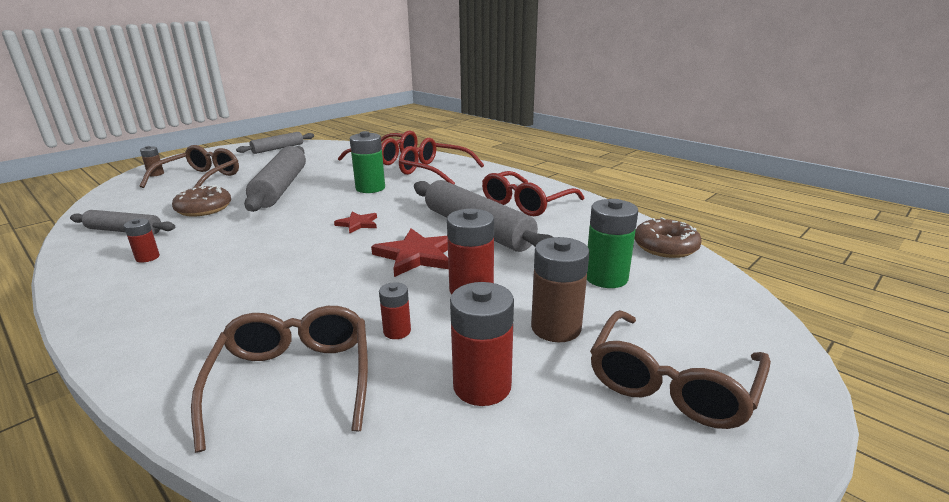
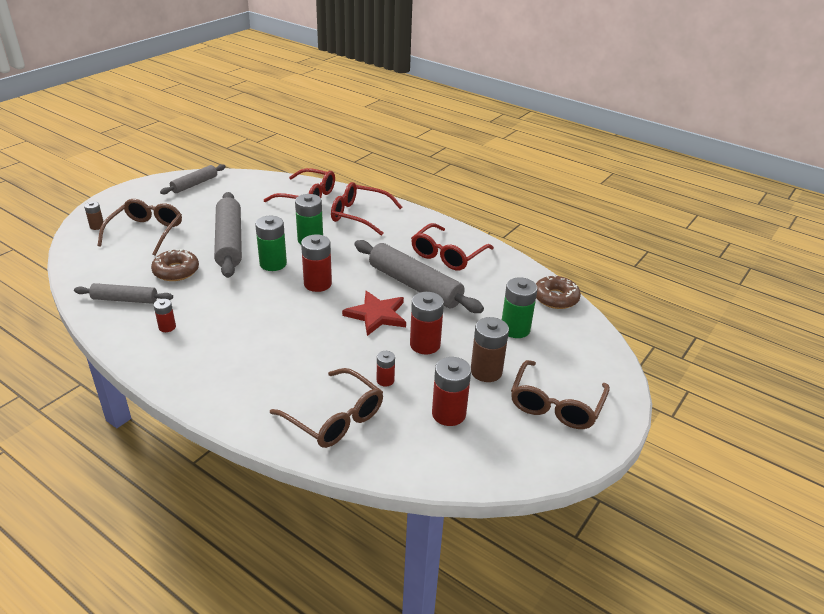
camera: 10 degrees left, 10 degrees up
brown glasses [191,306,368,453] -> brown glasses turned 150 degrees clockwise [270,368,383,448]
red star [334,212,377,234] -> red battery [301,234,332,292]
none -> green battery [255,216,287,271]

